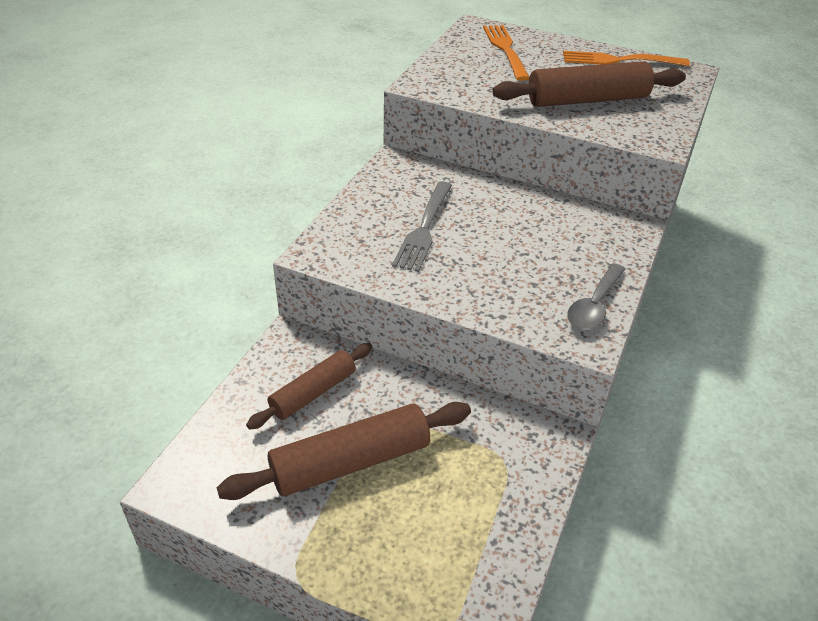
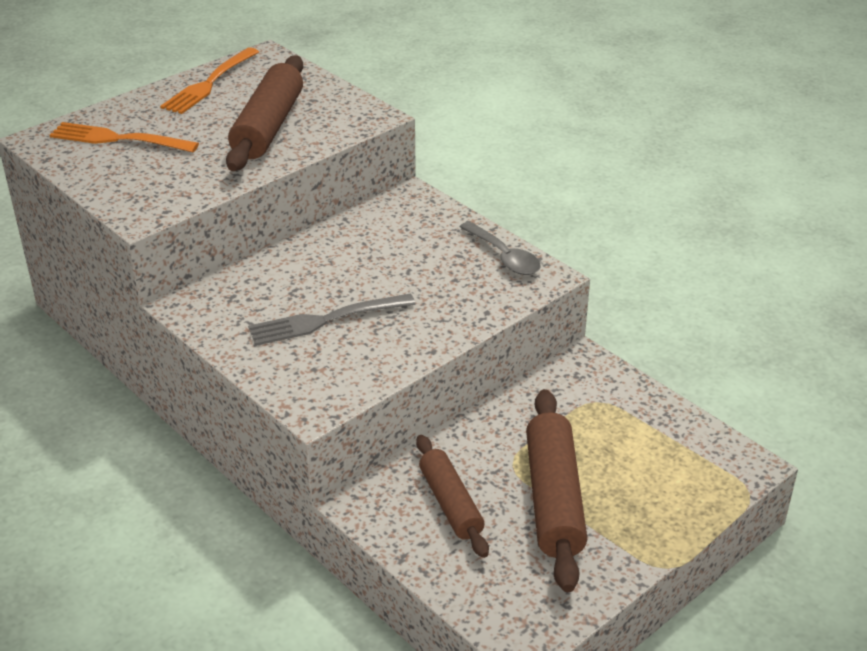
camera: 65 degrees left, 5 degrees down
grey fork [392,181,452,272] -> grey fork turned 120 degrees clockwise [248,294,416,346]

